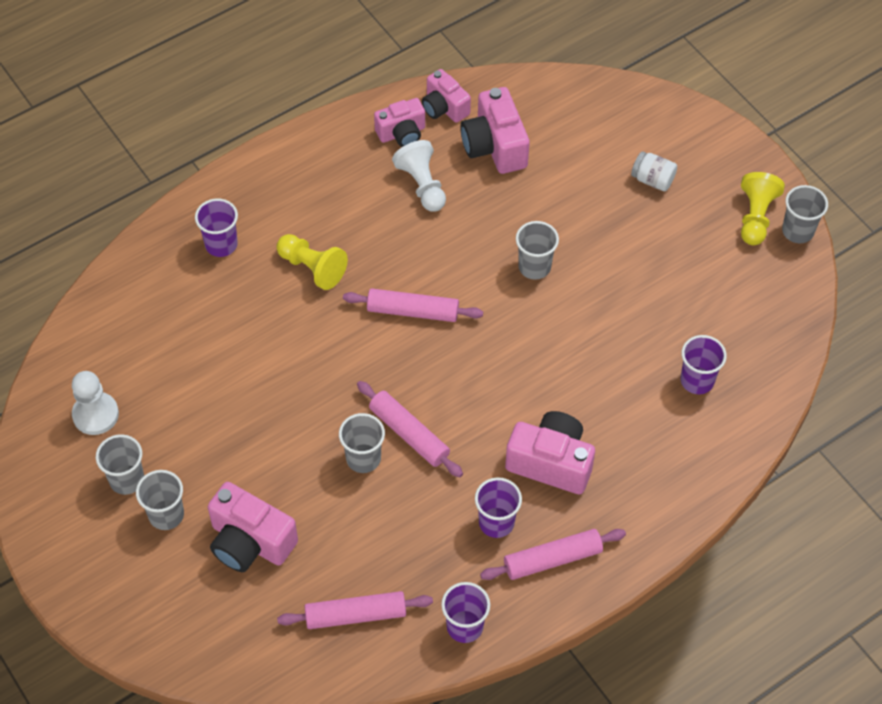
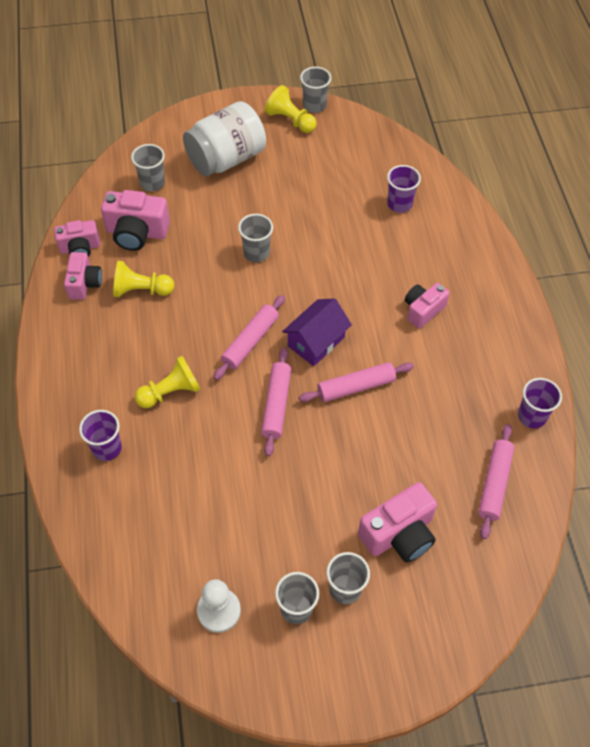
camera: 65 degrees left, 0 degrees up
grey cup [339,413,385,473] -> grey cup moved to [131,144,165,191]
white pawn [392,140,446,212] -> yellow pawn [113,261,174,297]
purple cup [475,477,522,538] -> none
pink rolling pin [480,529,626,580] -> pink rolling pin moved to [261,347,291,456]
pink camera [505,411,595,494] -> pink camera [405,283,450,329], size x0.66
white jar [631,151,677,191] -> white jar [183,101,266,176], size x2.28
none -> purple house [282,298,352,366]

